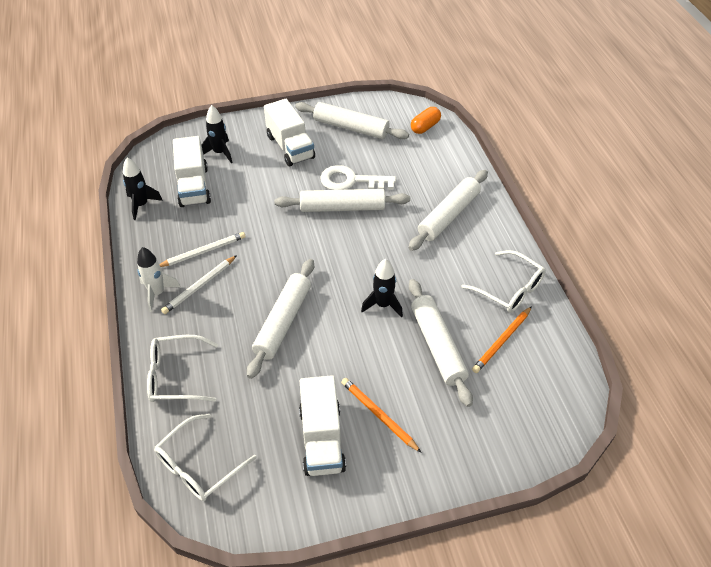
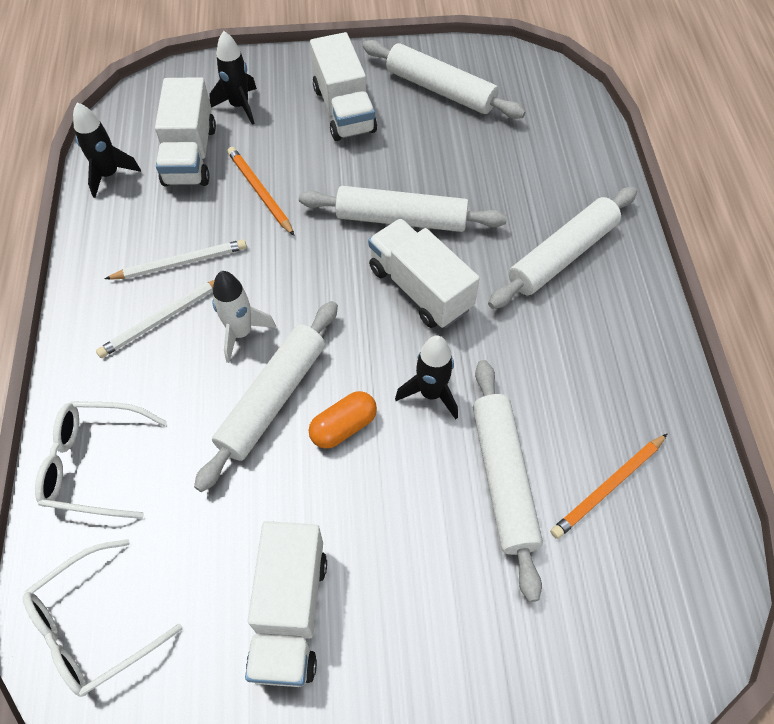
camera: 10 degrees right, 10 degrees up
white rocket [137,247,180,312] -> white rocket moved to [212,271,276,363]
white key [320,165,396,190] -> none
orange pencil [341,378,422,453] -> orange pencil moved to [227,147,295,236]
orange capsule [411,107,441,134] -> orange capsule moved to [309,391,377,449]
white glasses [461,250,546,313] -> none
none -> white truck [368,218,480,328]

